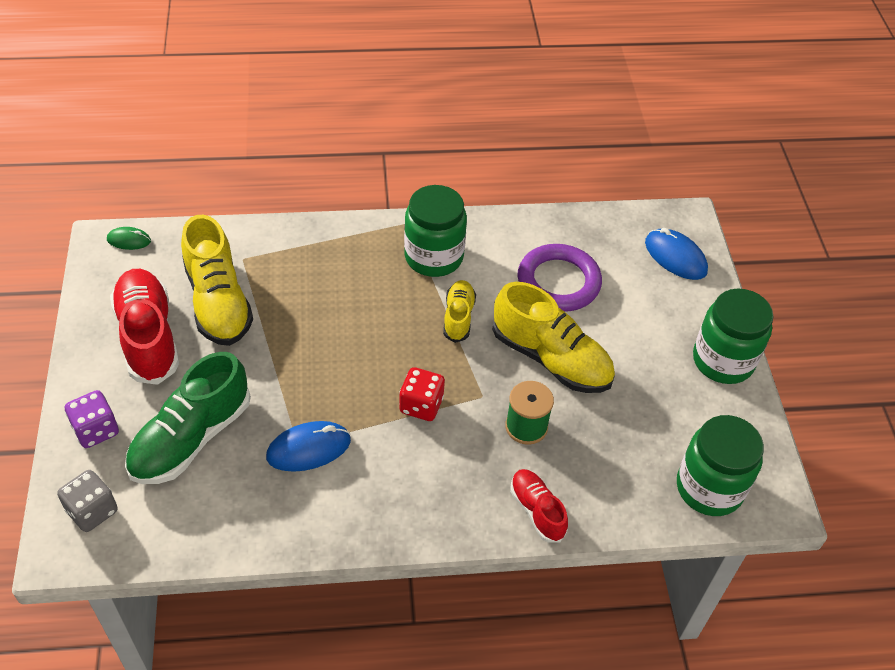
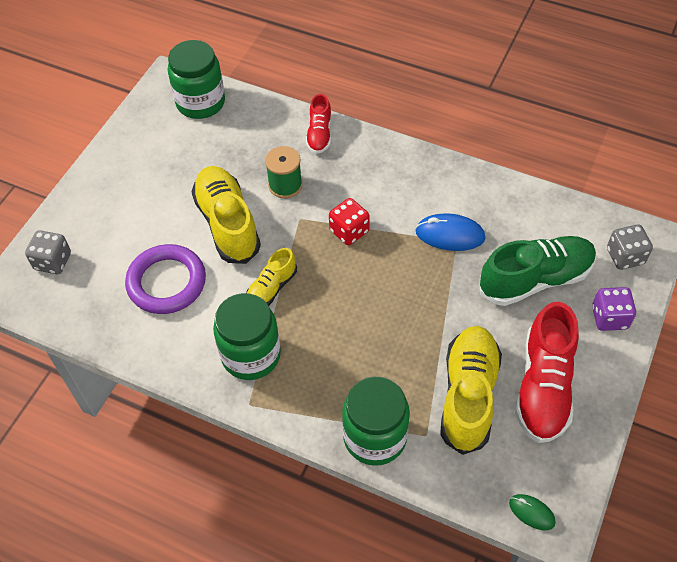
camera: 145 degrees left, 5 degrees up
blue mouse [645,228,708,280] -> grey dice [25,230,71,274]
green jar [693,288,773,384] -> green jar moved to [342,377,410,466]

